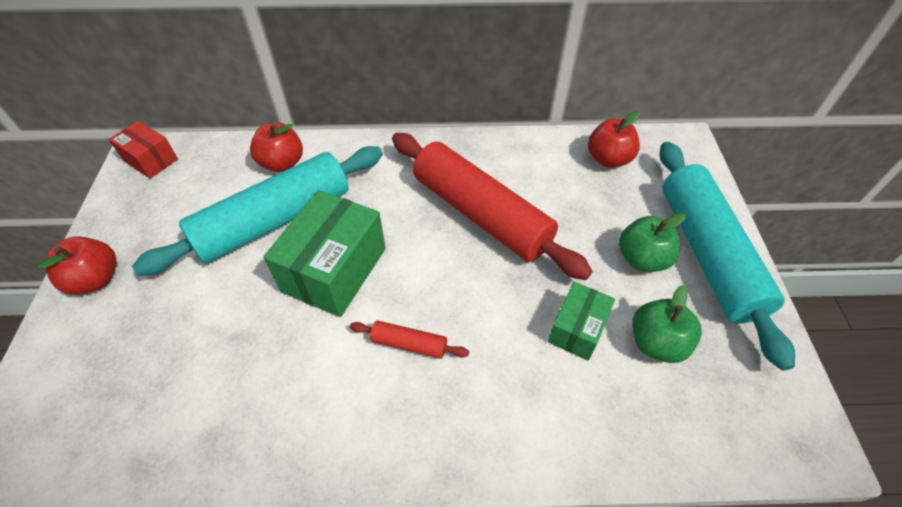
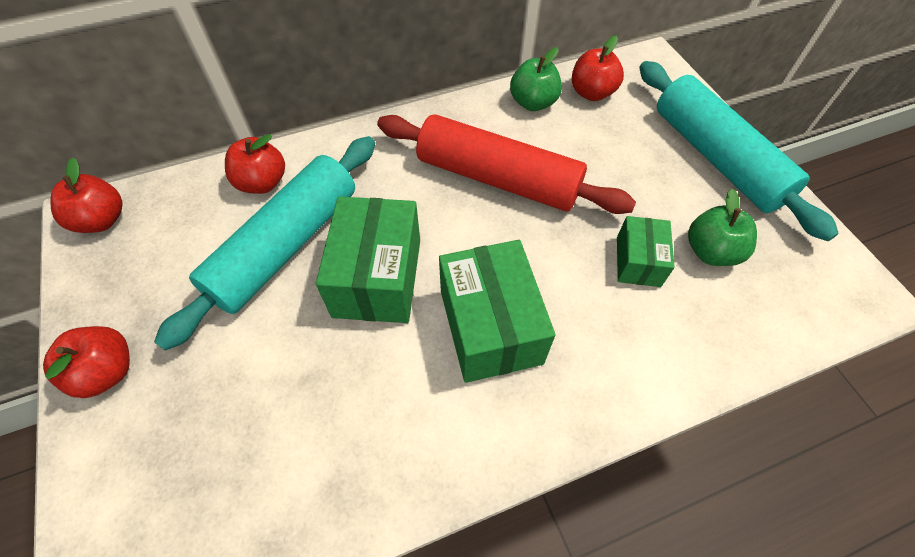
camera: 20 degrees left, 5 degrees up
red box [109,121,178,179] -> red apple [51,157,123,233]
red rolling pin [350,321,469,359] -> green box [439,240,556,383]
green apple [619,213,686,272] -> green apple moved to [510,47,562,111]

